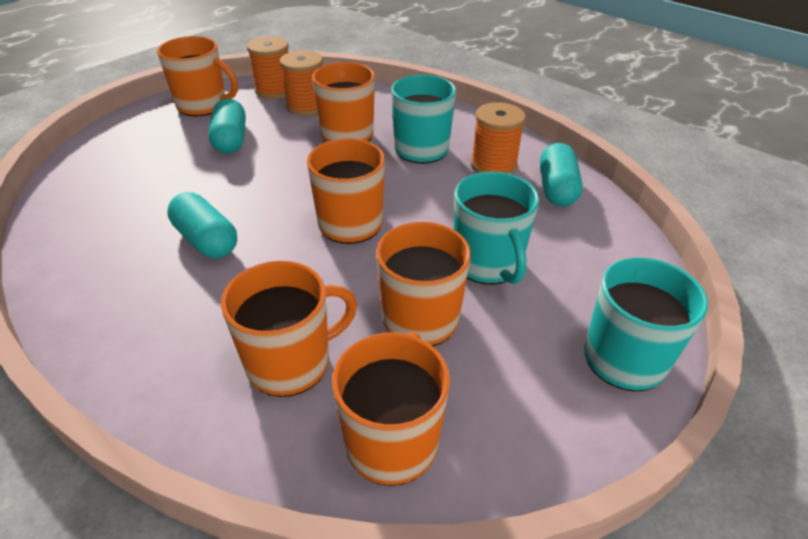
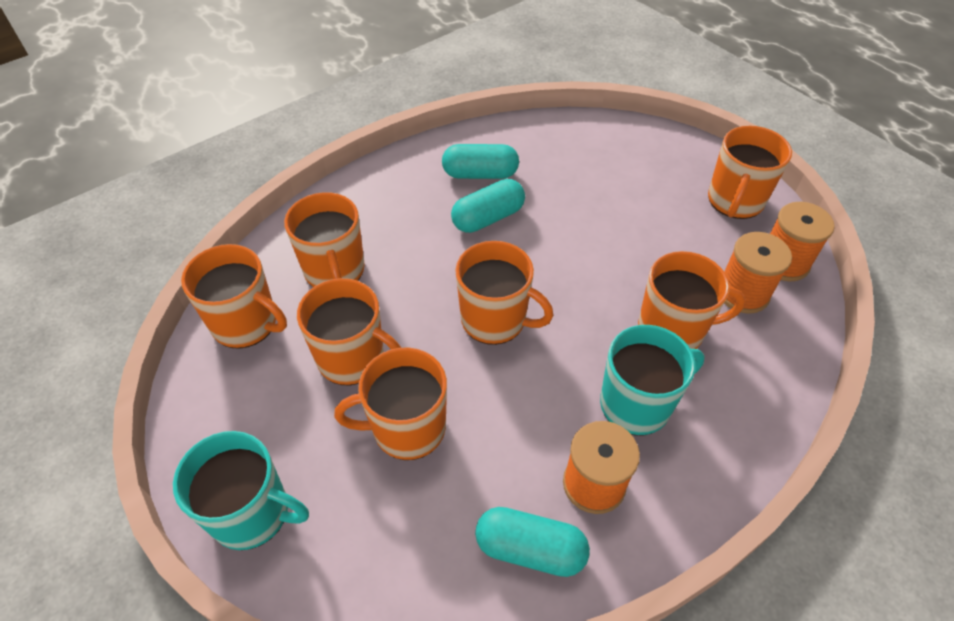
camera: 100 degrees right, 10 degrees up
turquoise capsule [208,99,246,154] -> turquoise capsule moved to [442,144,519,179]
turquoise mug [454,172,539,285] -> orange mug [334,347,447,460]

